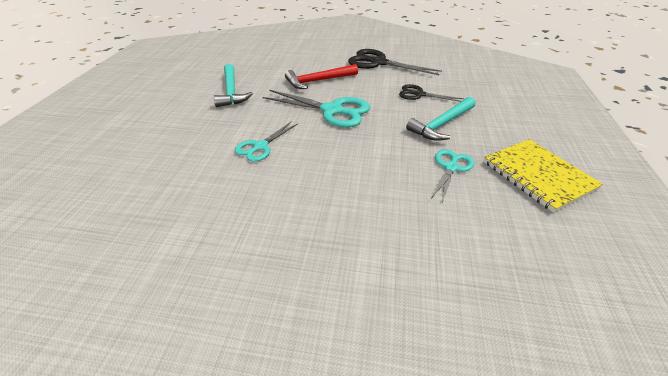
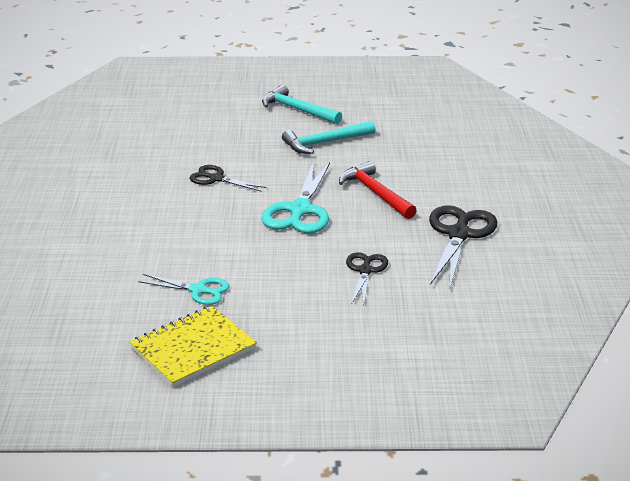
camera: 80 degrees right, 10 degrees down
turquoise scissors [235,122,298,162] -> black scissors [190,165,266,191]
turquoise hammer [406,97,476,141] -> turquoise hammer moved to [262,85,342,124]

